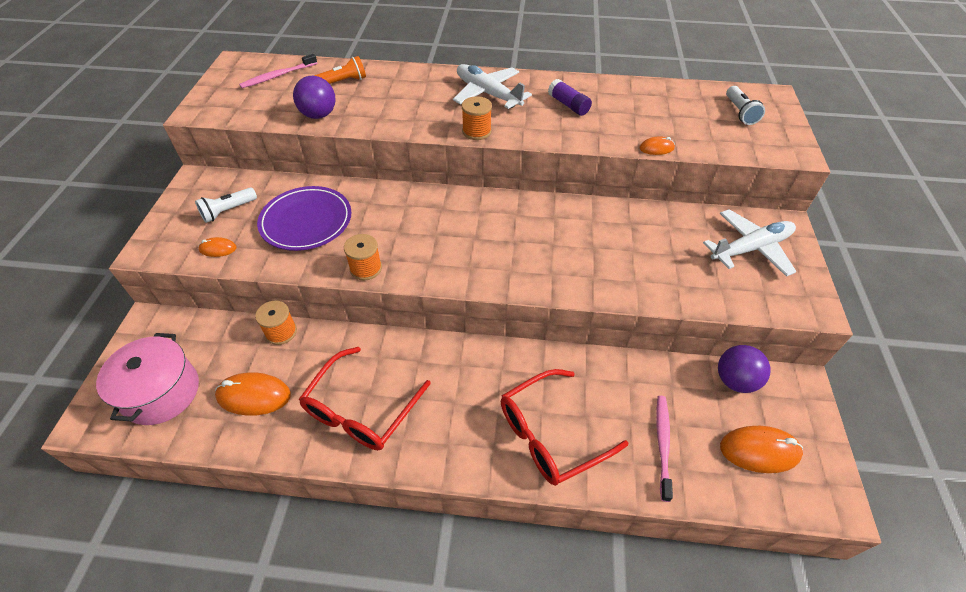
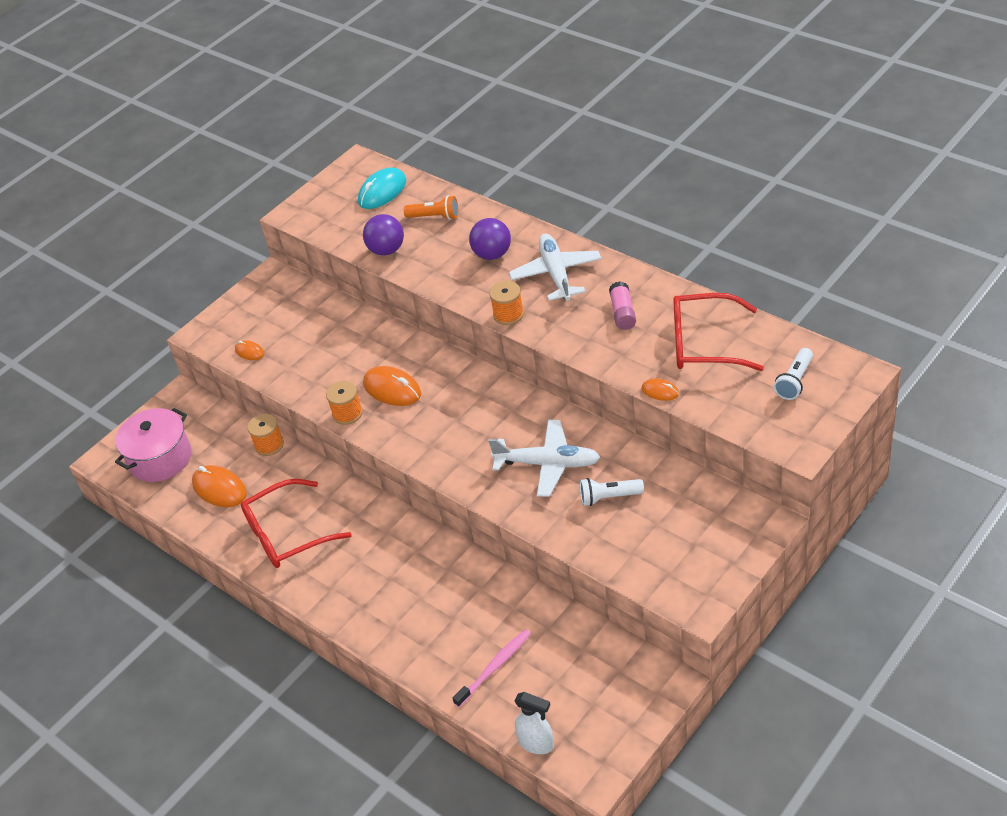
camera: 40 degrees right, 5 degrees down
white flashlight [195,187,257,223] -> white flashlight moved to [580,478,644,506]
pink toothbrush [239,54,317,88] -> turquoise mouse [358,168,406,209]
purple plate [257,186,351,251] -> none
red glasses [501,369,629,486] -> red glasses moved to [673,293,764,371]
purple glue stick [548,79,592,116] -> pink glue stick [609,281,636,330]
white plane [703,209,797,277] -> white plane moved to [488,420,600,497]
purple ball [718,345,771,393] -> purple ball moved to [469,218,511,260]
orange mouse [720,426,803,473] -> orange mouse moved to [363,366,421,406]
none -> white spray bottle [515,692,554,754]

